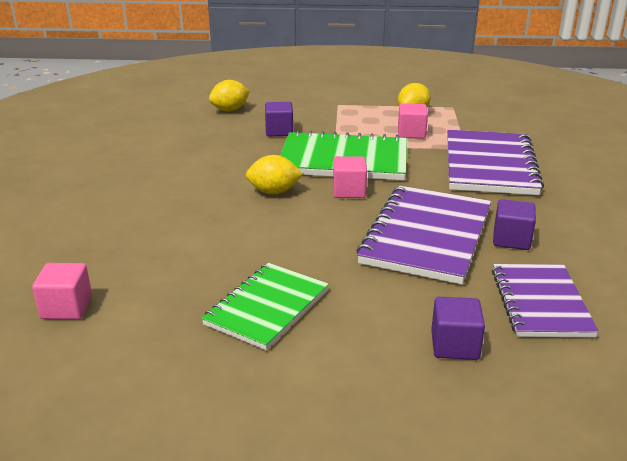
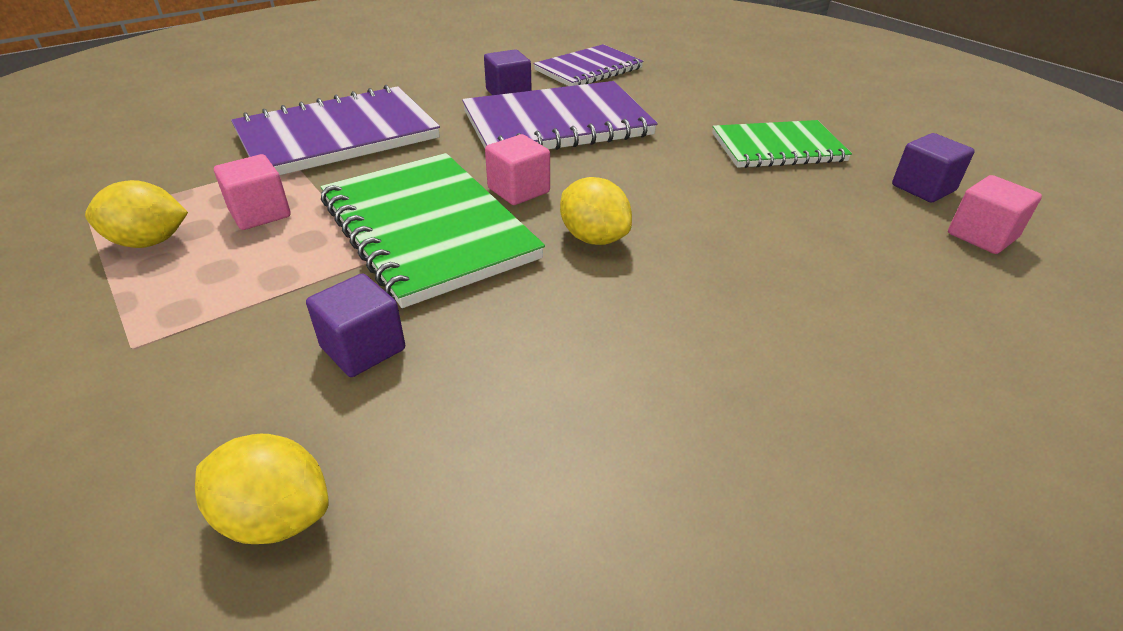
camera: 130 degrees left, 10 degrees up
purple cube [431,297,485,360] -> purple cube moved to [892,133,975,202]

